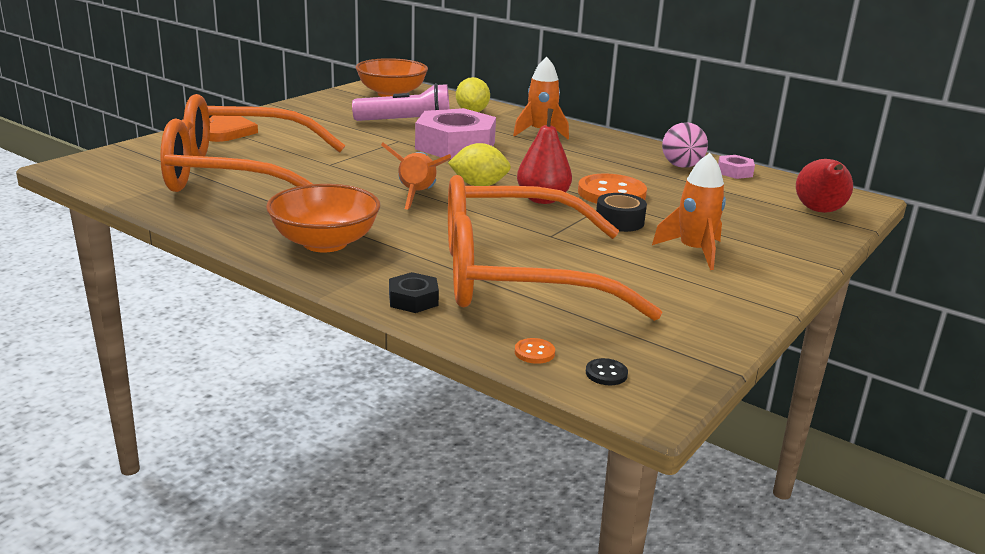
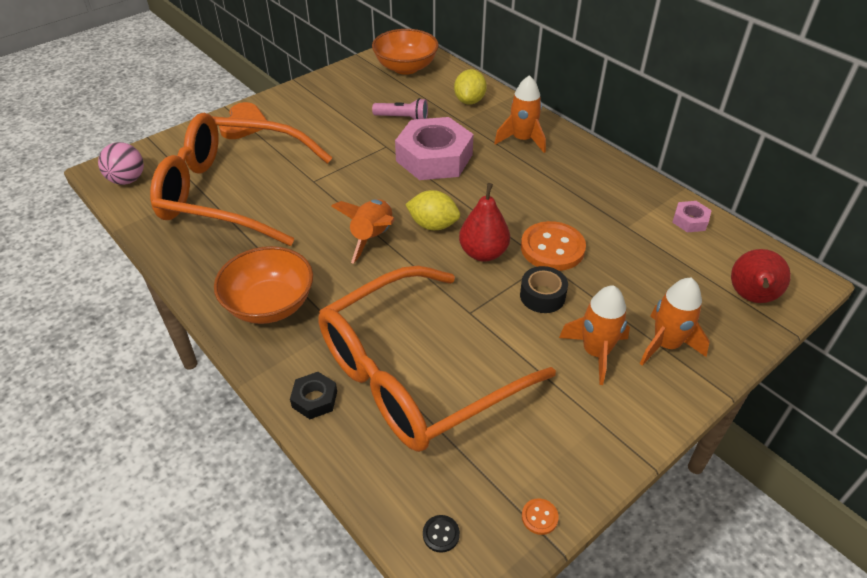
camera: 15 degrees right, 20 degrees up
pink flashlight [352,83,450,121] -> pink flashlight [372,98,428,120], size x0.62
orange glasses [448,175,662,321] -> orange glasses turned 45 degrees counterclockwise [318,266,556,452]
orange button [515,338,555,364] -> orange button moved to [522,498,559,535]
pink ball [662,122,708,168] -> pink ball moved to [98,142,144,185]
none -> orange rocket [640,277,710,366]

